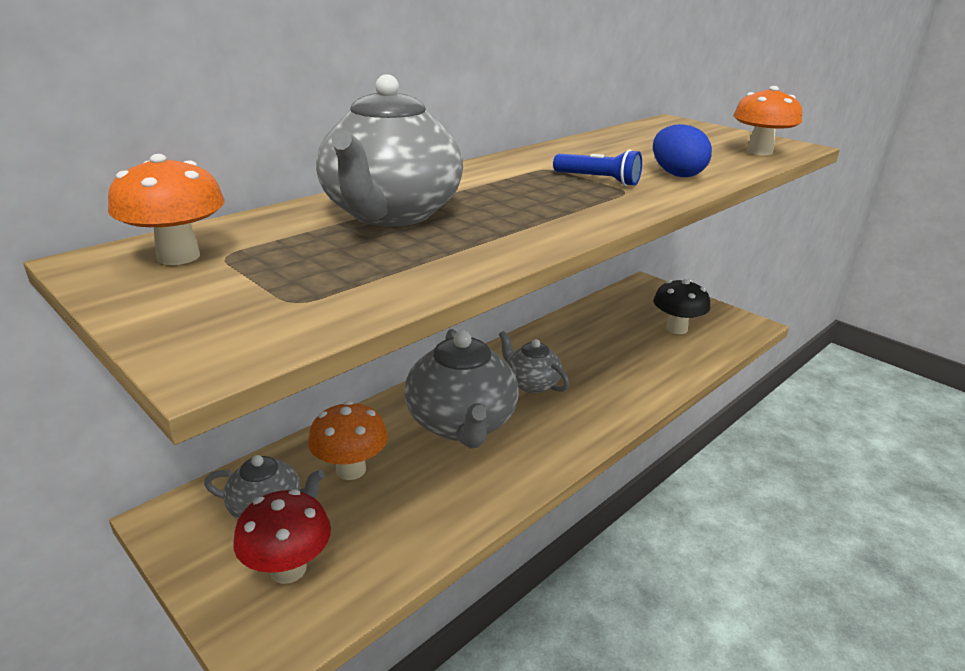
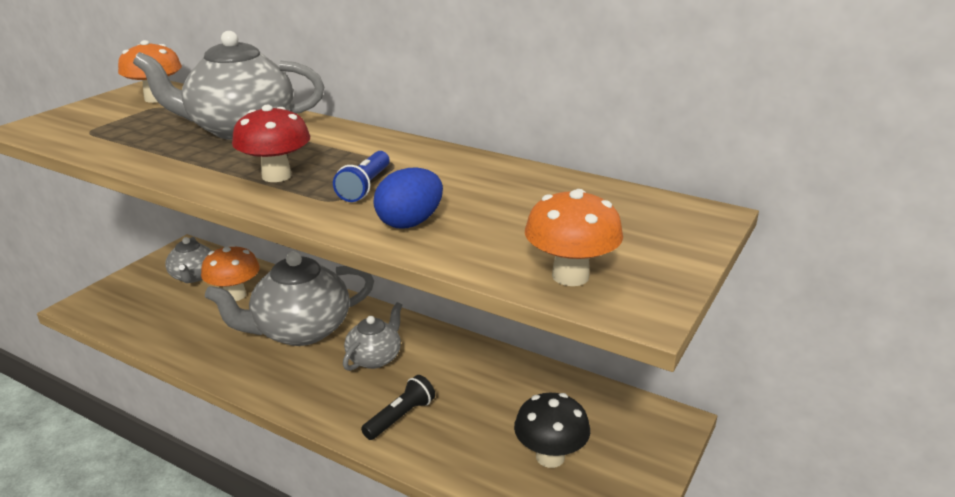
camera: 75 degrees right, 0 degrees up
red mushroom [233,489,331,584] -> red mushroom moved to [232,105,310,182]
none -> black flashlight [361,375,435,440]

